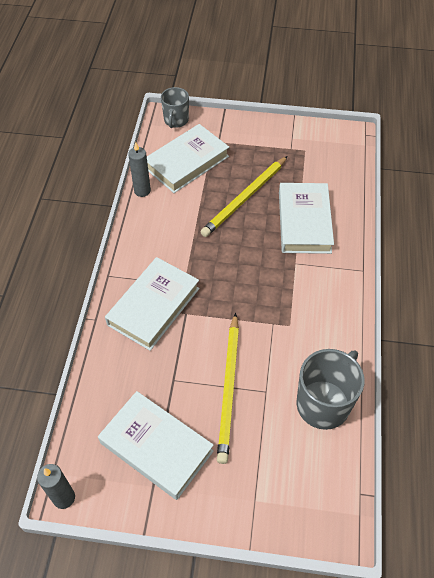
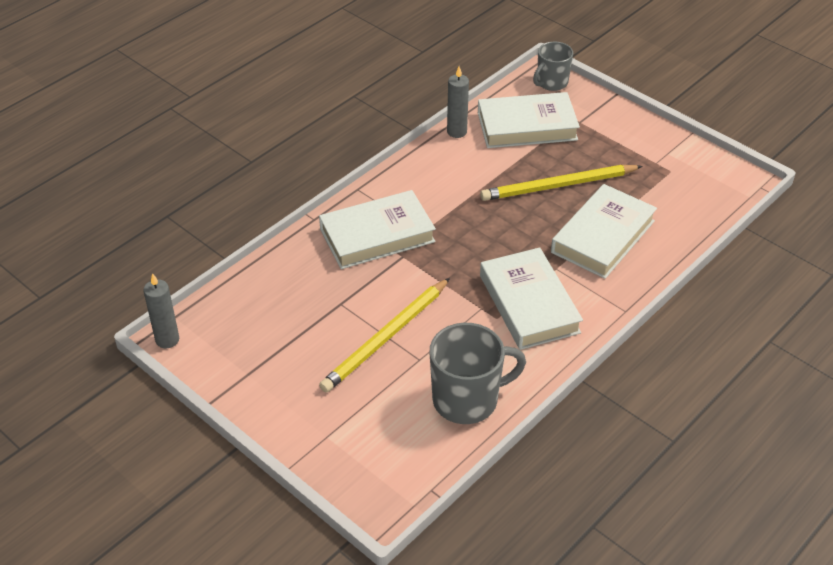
camera: 35 degrees right, 10 degrees down
white book [98,391,214,500] -> white book moved to [480,247,583,350]

